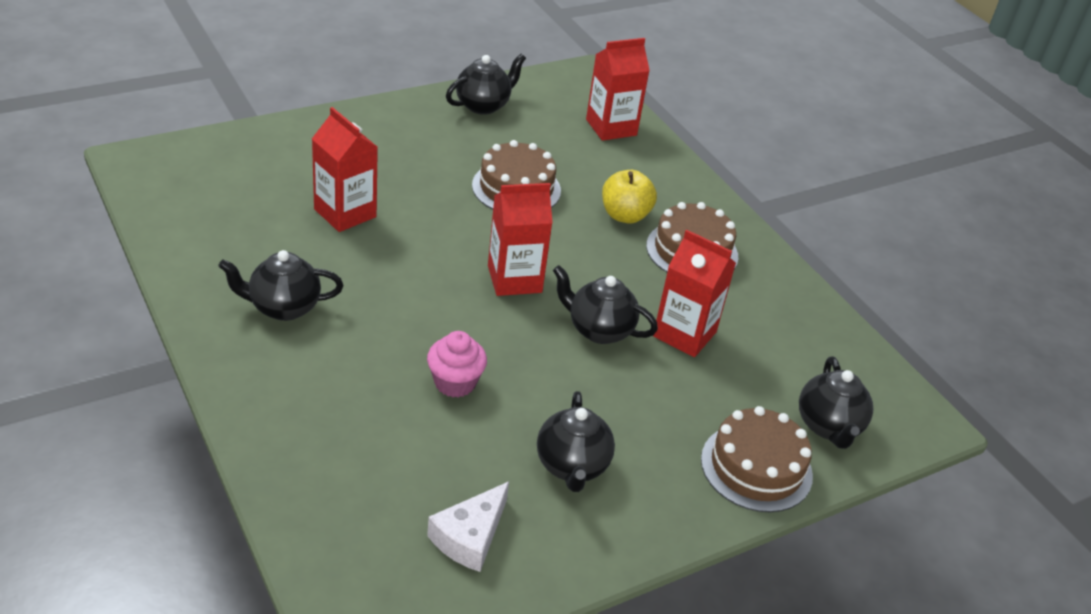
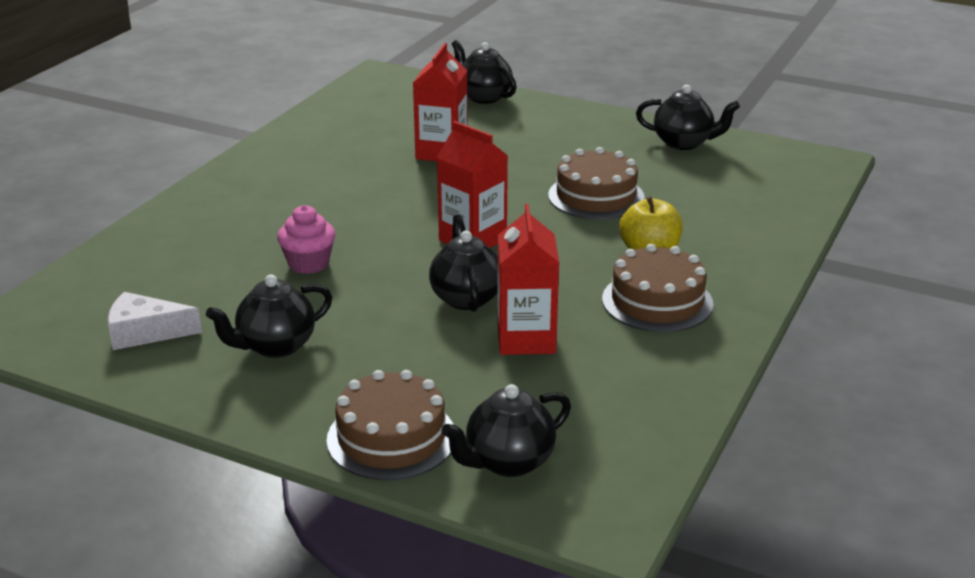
camera: 60 degrees right, 10 degrees down
black teapot [218,250,343,321] -> black teapot moved to [452,40,517,104]
red carton [586,38,650,141] -> none

